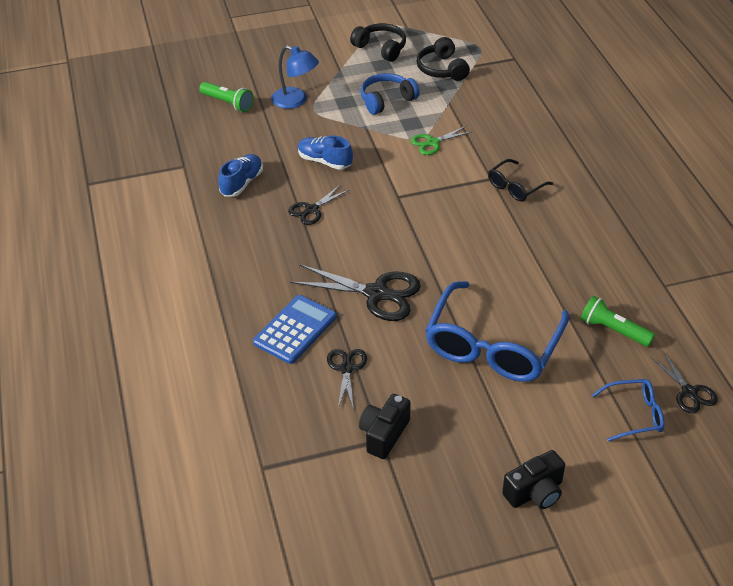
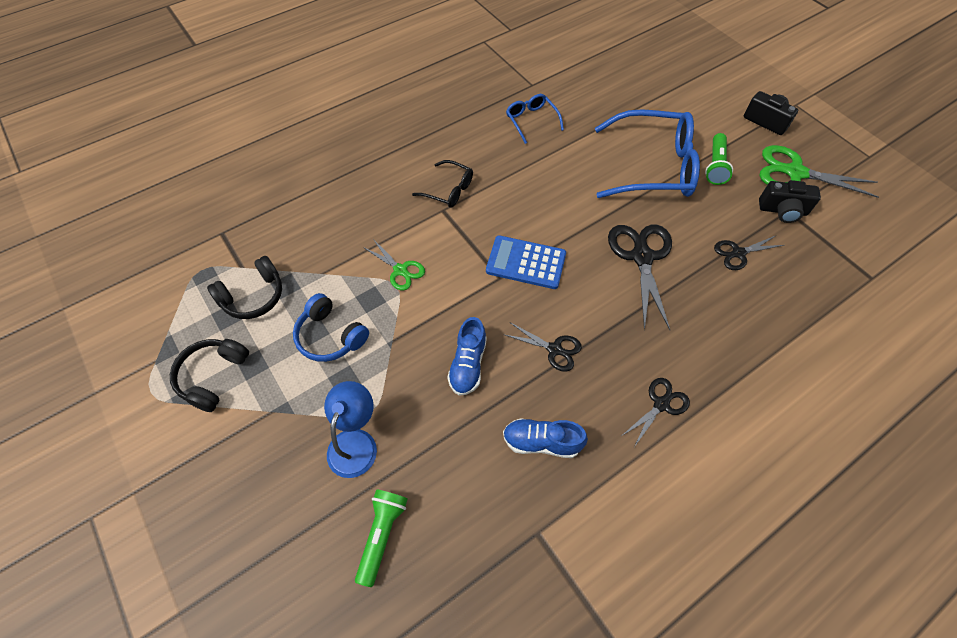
camera: 110 degrees left, 15 degrees up
blue calculator [253,295,337,364] -> blue calculator moved to [486,235,566,289]
green flashlight [581,296,655,347] -> green flashlight moved to [705,133,733,185]
blue glasses [592,379,664,442] -> blue glasses moved to [506,94,564,144]
black scissors [651,351,718,413] -> black scissors moved to [623,378,690,447]
none -> green scissors [760,145,879,198]

